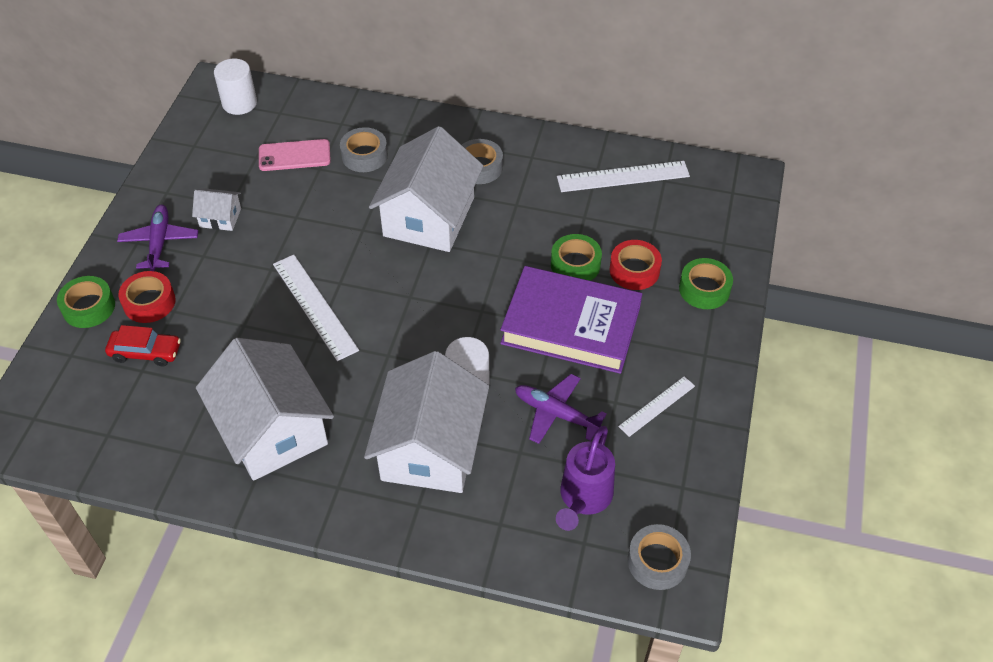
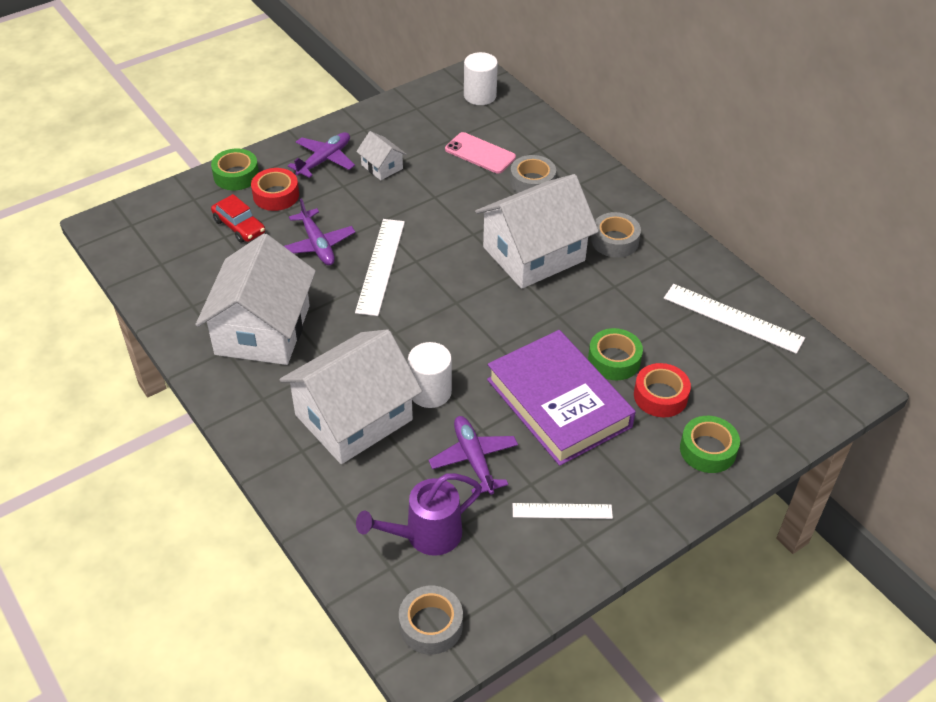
camera: 40 degrees right, 5 degrees down
none -> purple plane [284,198,355,265]

